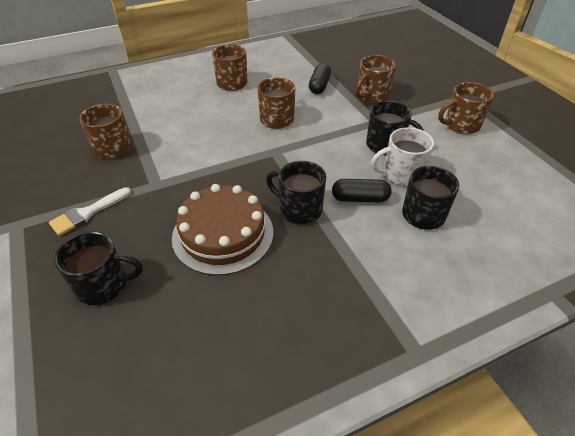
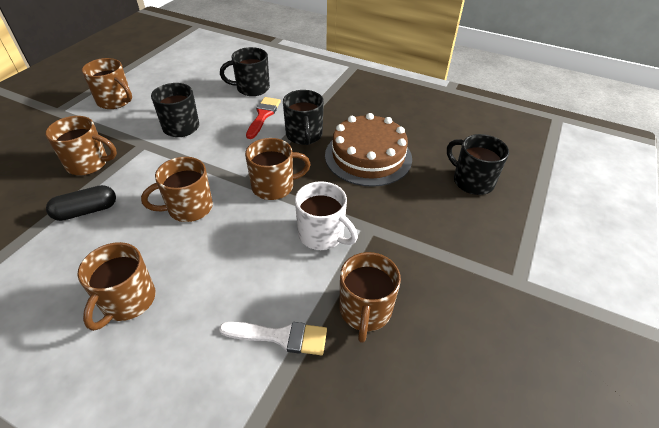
camera: 130 degrees left, 0 degrees up
white brush [49,187,131,236] -> white brush moved to [219,322,327,355]
black capsule [332,179,392,202] -> red brush [246,97,281,139]
white mug [371,127,434,186] -> white mug moved to [295,181,358,250]
none -> brown mug [245,138,311,200]

